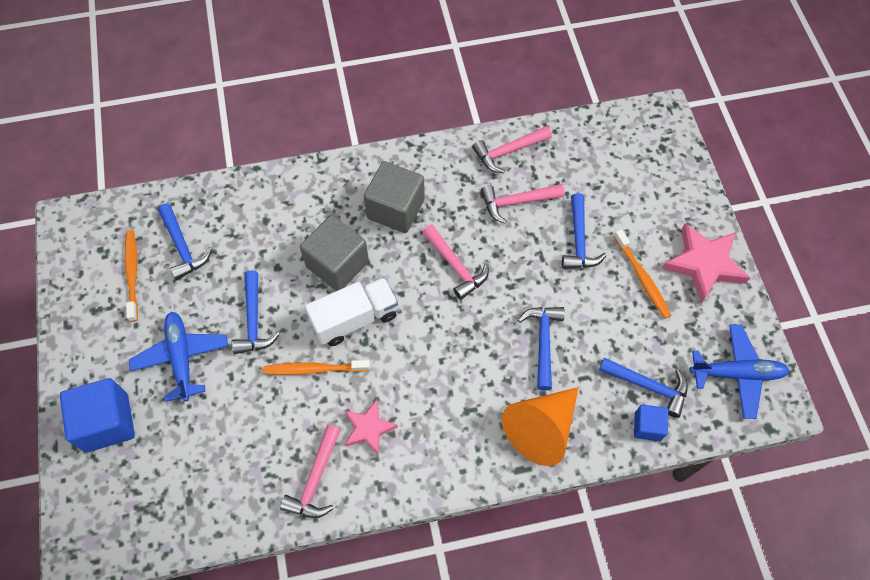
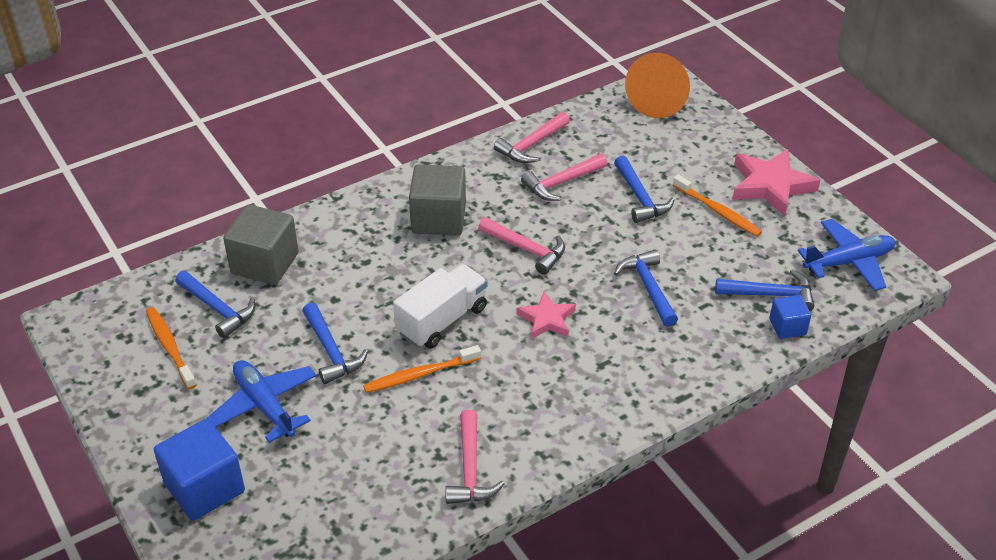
camera: 20 degrees left, 20 degrees down
grey cube [300,215,369,291] -> grey cube moved to [223,205,299,285]
pink star [345,399,398,455] -> pink star moved to [517,291,576,339]
orange cone [502,387,578,466] -> orange cone moved to [625,53,690,118]

